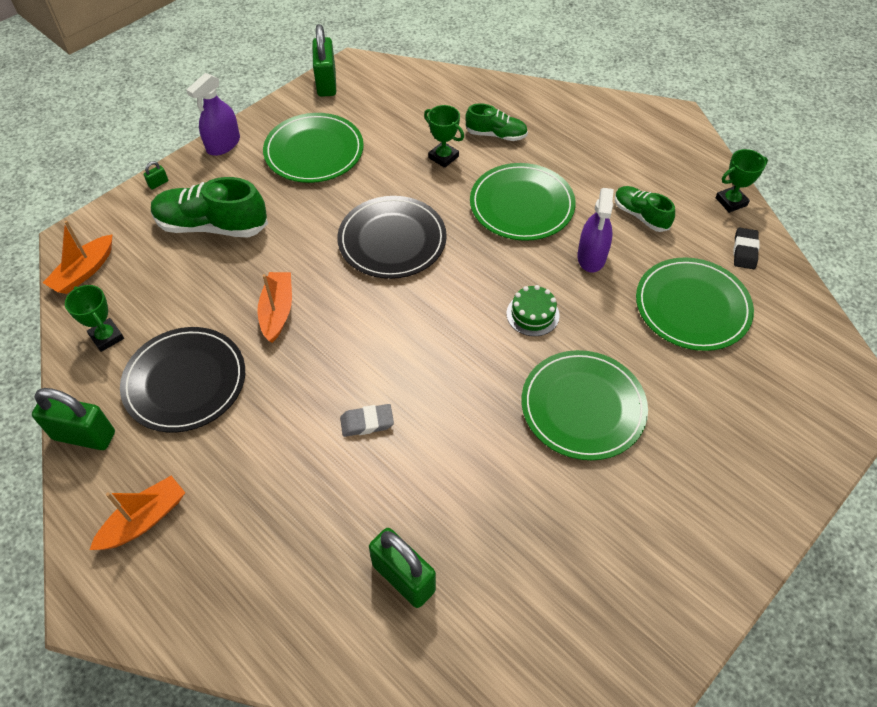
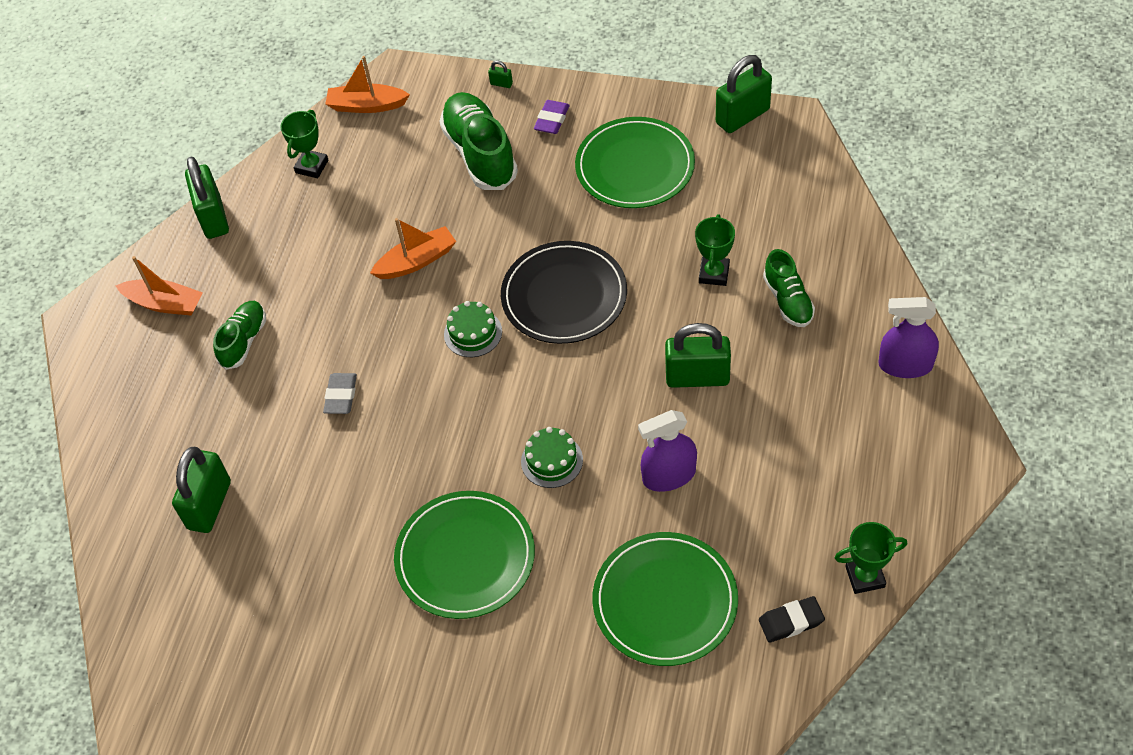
camera: 65 degrees right, 0 degrees up
black plate [120,327,245,432] -> none
purple spray bottle [186,73,240,156] -> purple spray bottle moved to [878,297,939,378]
grey eraser [340,404,394,437] -> grey eraser turned 45 degrees clockwise [323,373,357,414]
green plate [470,163,576,241] -> green padlock [665,323,731,388]
green shoe [615,186,675,232] -> green shoe moved to [213,301,266,370]
green trophy [716,149,768,213] -> green trophy turned 45 degrees counterclockwise [835,522,907,594]
none -> green cake [444,301,502,357]
none -> purple eraser [534,100,570,134]

